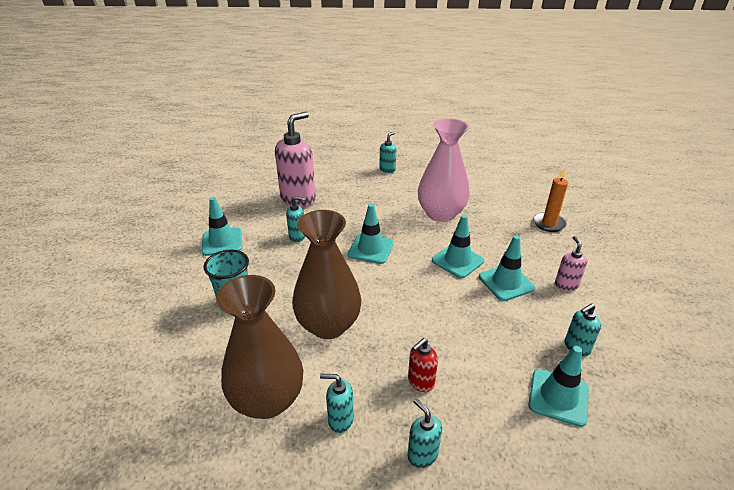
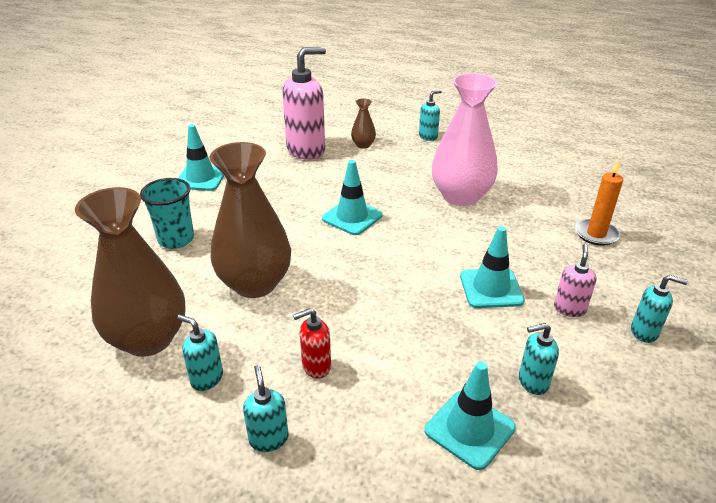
camera: 20 degrees right, 0 degrees up
turquoise soap dispenser [286,196,306,242] -> turquoise soap dispenser moved to [631,275,688,343]
turquoise traffic cone [432,215,484,278] -> none
none -> brown vase [351,99,376,149]

